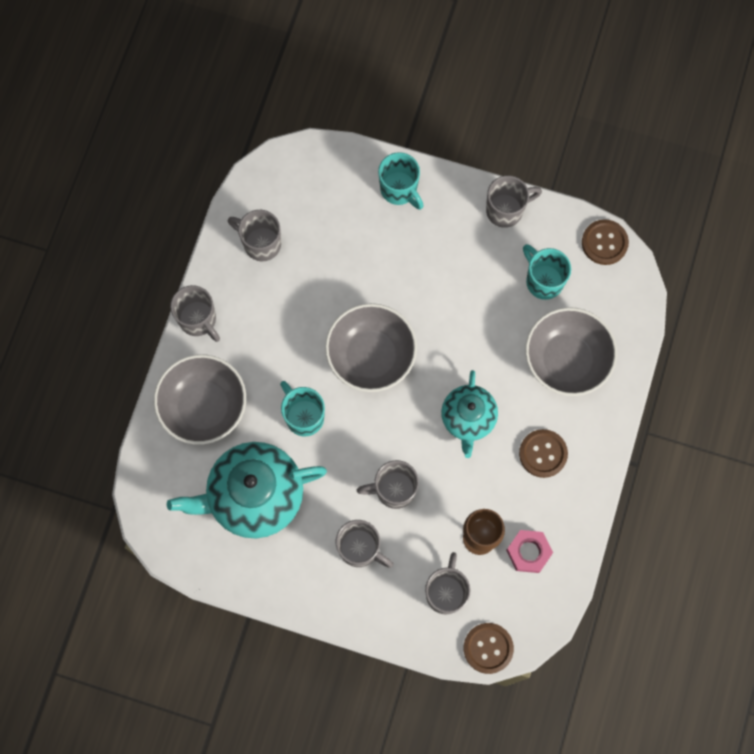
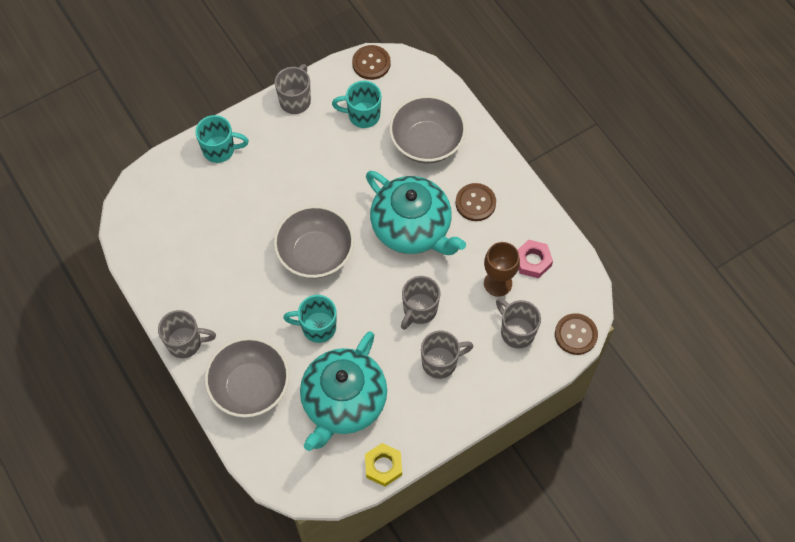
camera: 50 degrees left, 10 degrees down
grey mug [228,210,281,261] -> none
turquoise teapot [441,370,498,458] -> turquoise teapot [366,171,466,255], size x1.67
none -> yellow nut [365,443,402,487]

